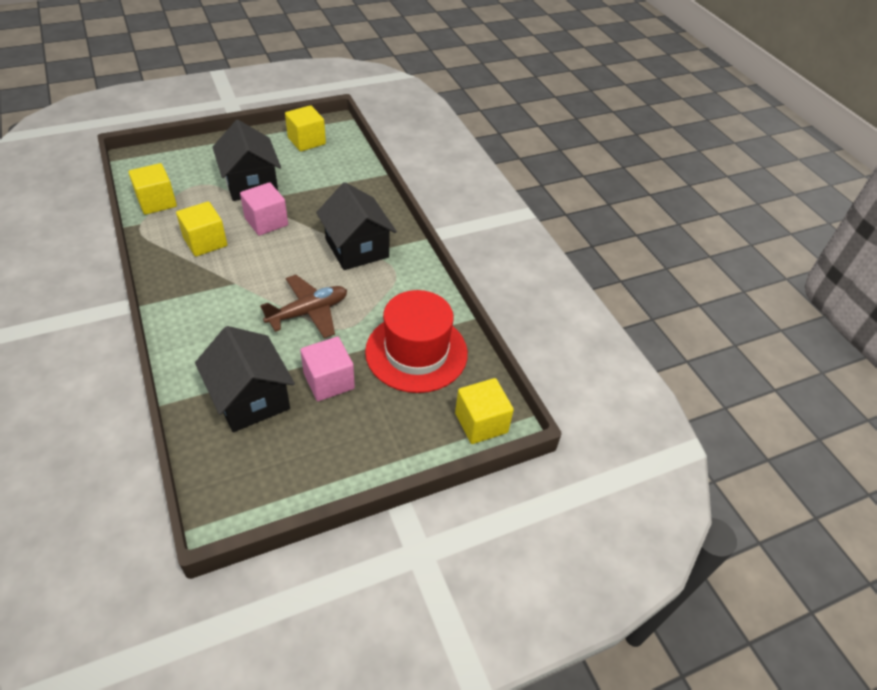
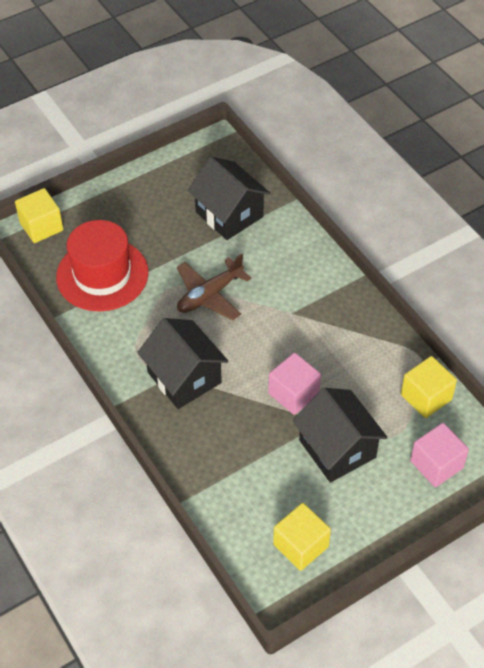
camera: 175 degrees right, 5 degrees up
yellow cube [176,201,227,257] -> none
pink cube [300,337,355,401] -> pink cube moved to [410,423,469,487]

